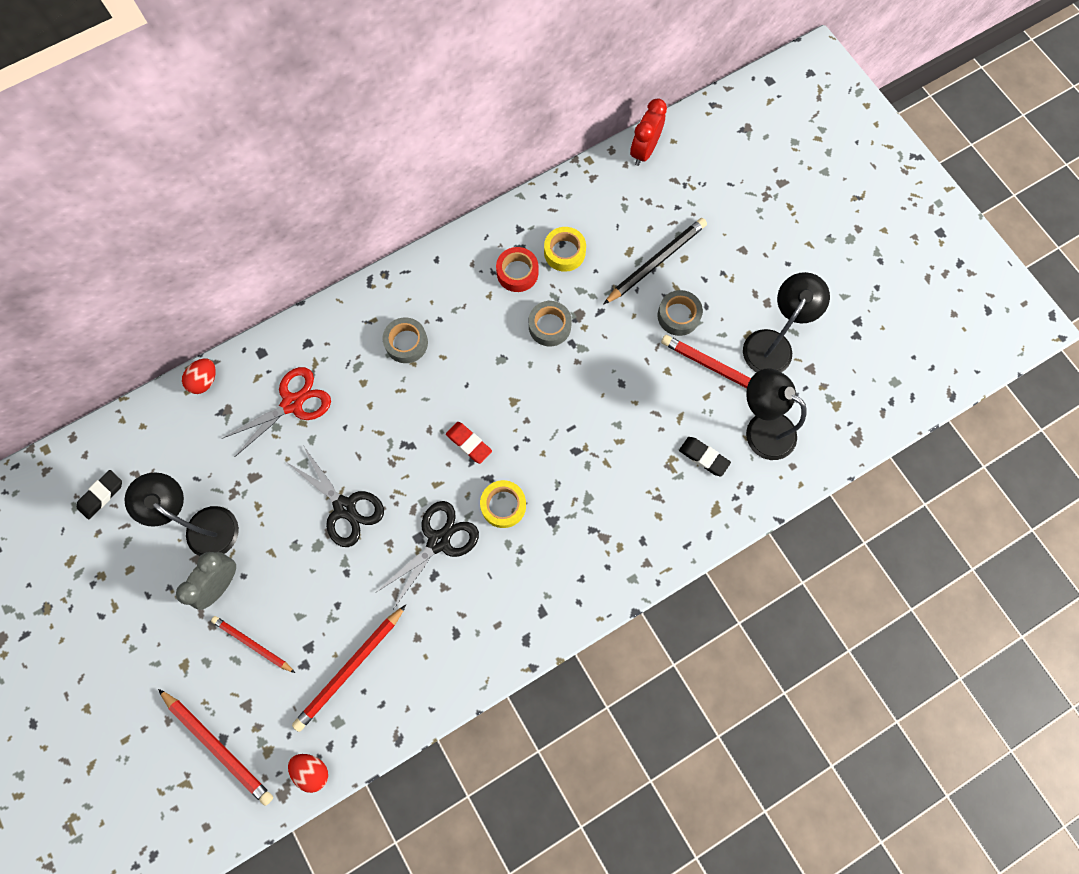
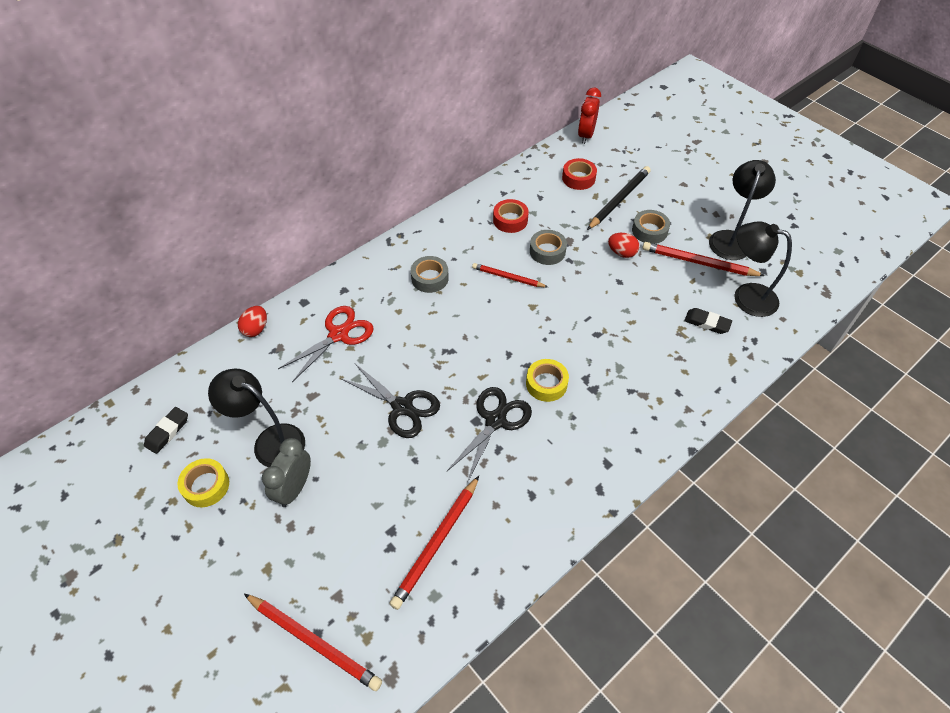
camera: 10 degrees left, 20 degrees down
red pencil [211,616,295,673] -> red pencil moved to [472,263,548,287]
red egg [288,754,328,793] -> red egg moved to [608,233,639,258]
red eraser [446,422,492,464] -> none
yellow tape [544,227,586,272] -> yellow tape moved to [178,458,229,507]
none -> red tape [562,158,597,190]

